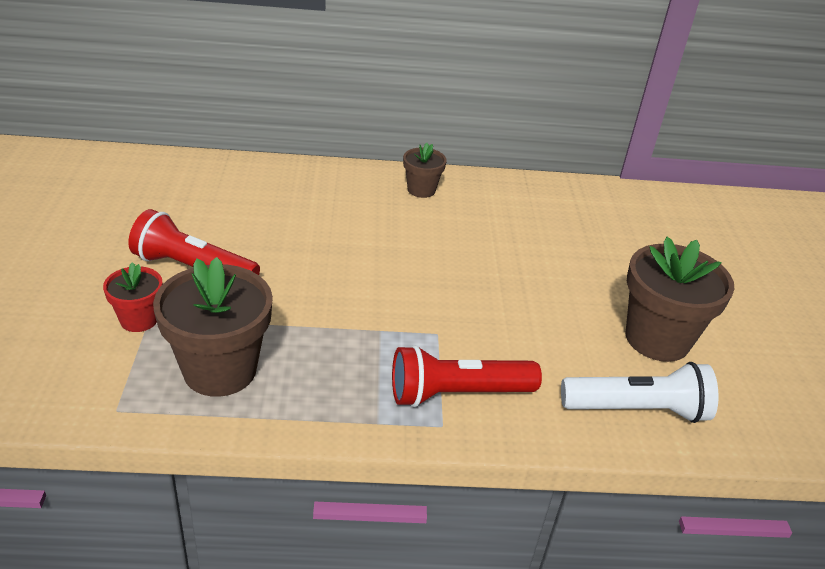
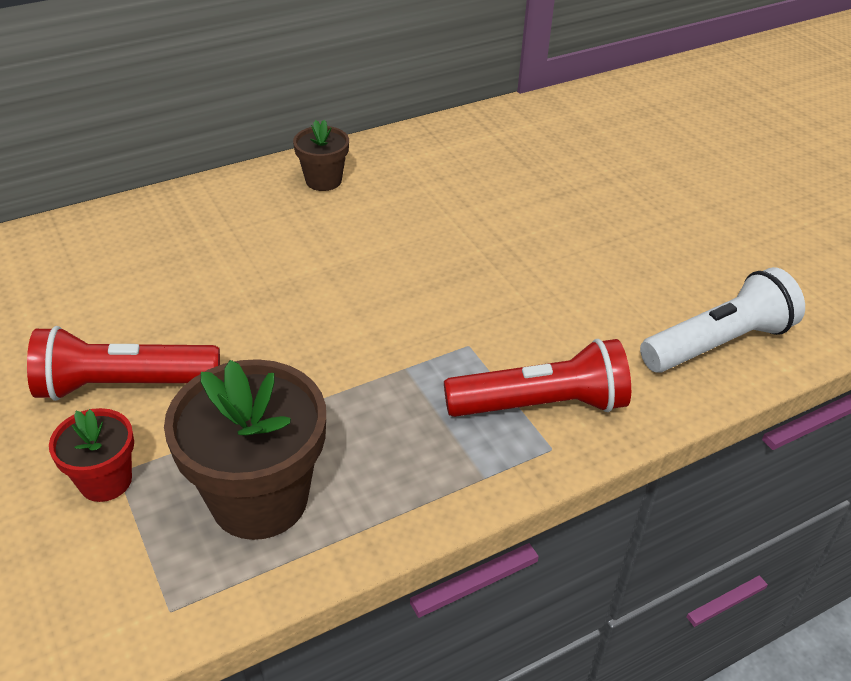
camera: 25 degrees left, 5 degrees up
red flashlight [392,345,542,407] -> red flashlight turned 150 degrees counterclockwise [444,339,631,417]
brown flower pot [625,237,734,362] -> none

